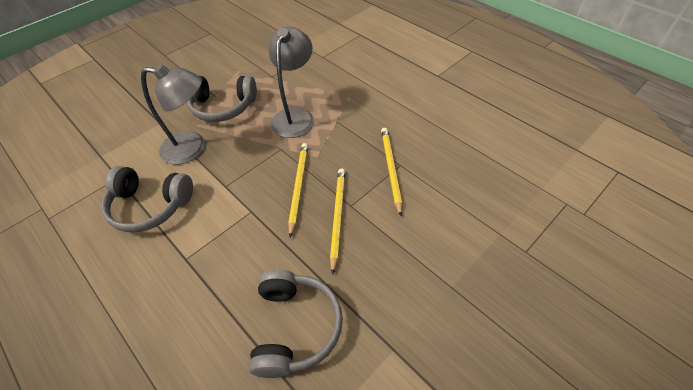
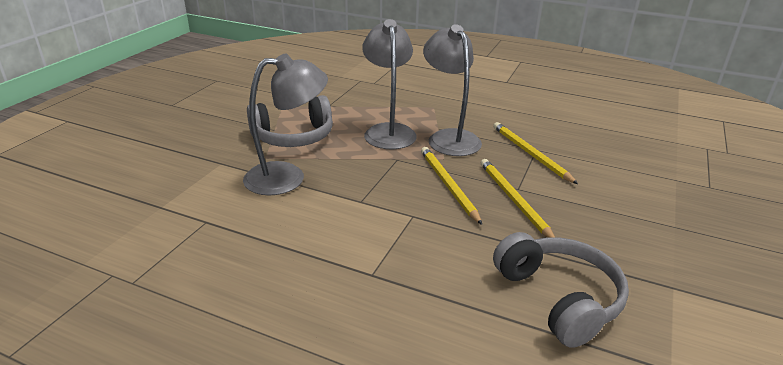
camera: 25 degrees left, 20 degrees down
grey headphones [101,166,193,232] -> none
none -> grey lamp [423,24,482,156]

